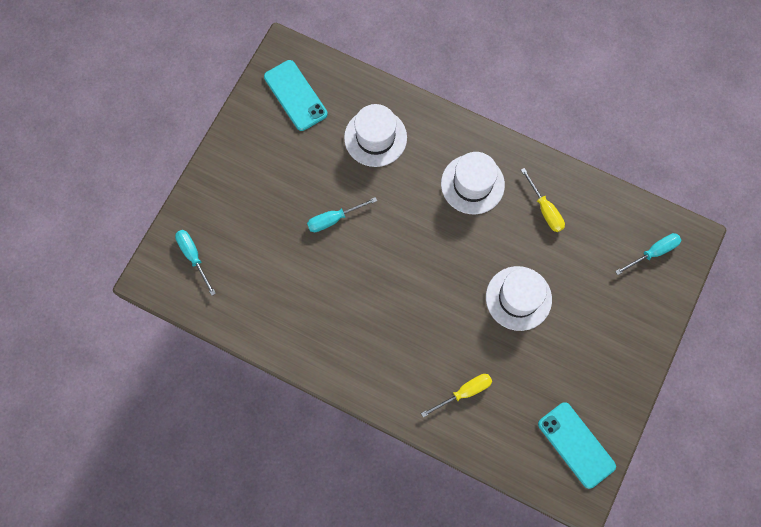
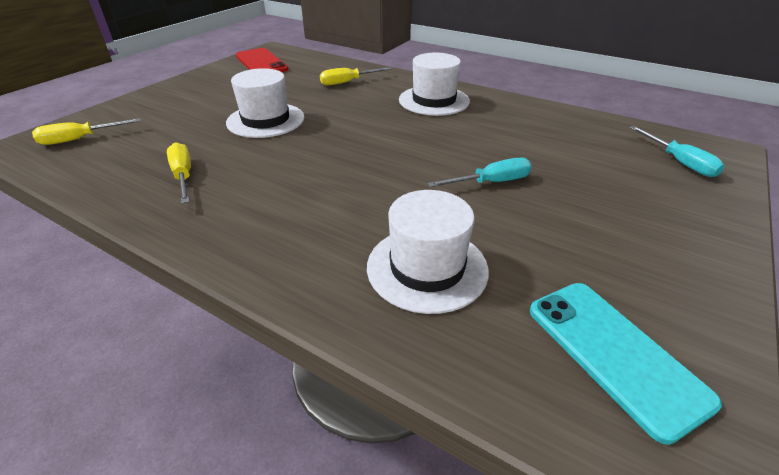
camera: 175 degrees left, 35 degrees down
white hat [441,152,505,214] -> white hat moved to [399,53,470,116]
turquoise phone [538,402,616,489] -> red phone [236,48,289,72]
turquoise screwdriver [615,233,681,275] -> yellow screwdriver [32,118,141,145]

